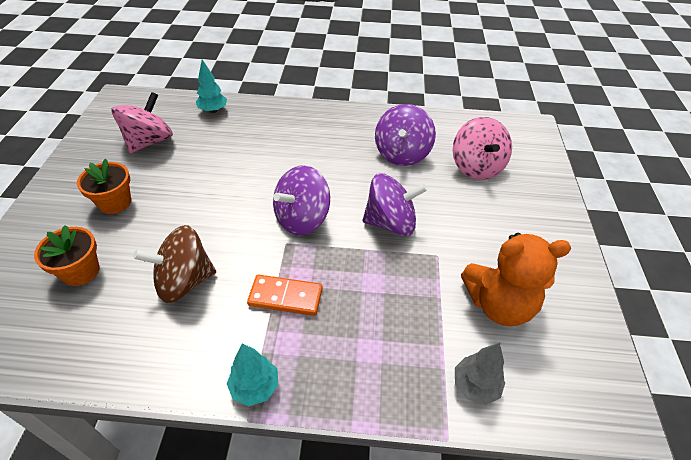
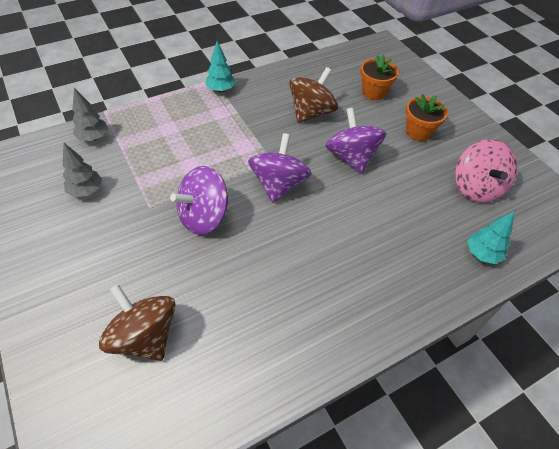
camera: 145 degrees right, 5 degrees up
orange domino [247,274,323,316] -> none
purple spinning top [375,104,436,166] -> purple spinning top moved to [326,108,386,174]
pink spinning top [453,117,512,180] -> brown spinning top [99,284,175,361]
orange teddy bear [461,233,571,326] -> grey tree [63,143,102,197]

